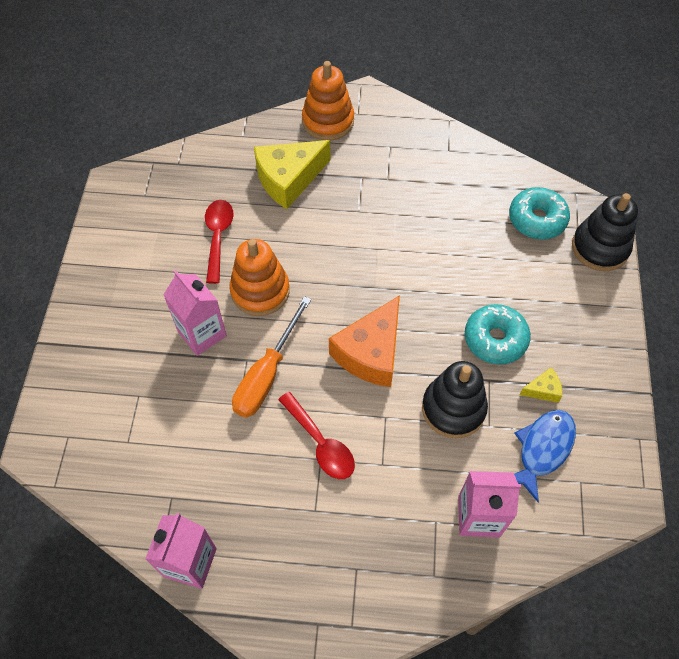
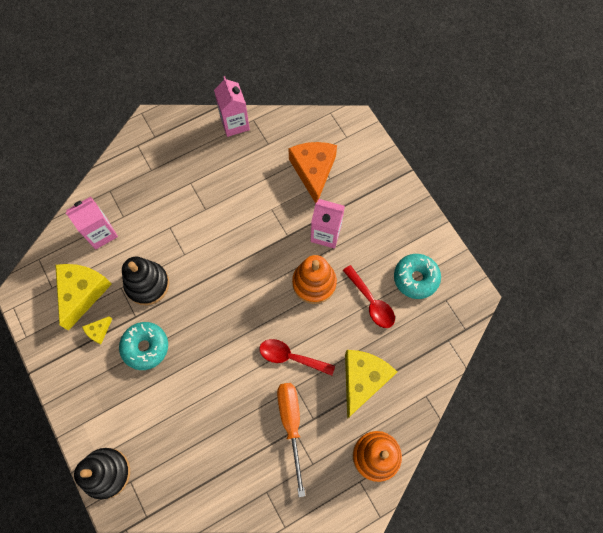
camera: 145 degrees right, 10 degrees up
orange screwdriver [232,296,311,418] -> orange screwdriver moved to [277,383,305,497]
red spoon [278,392,355,479] -> red spoon moved to [259,339,335,375]
orange cheese [329,295,400,387] -> orange cheese moved to [288,142,337,203]
turquoise donut [509,187,570,239] -> turquoise donut moved to [394,254,441,299]
blue fish [514,410,576,502] -> yellow cheese [55,264,112,331]

